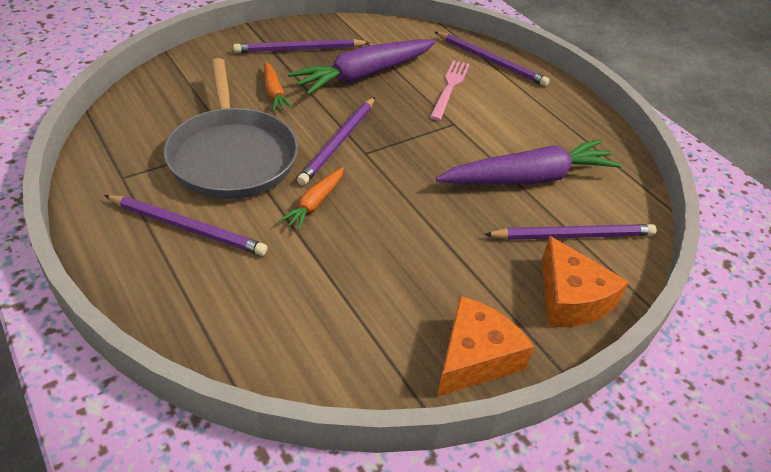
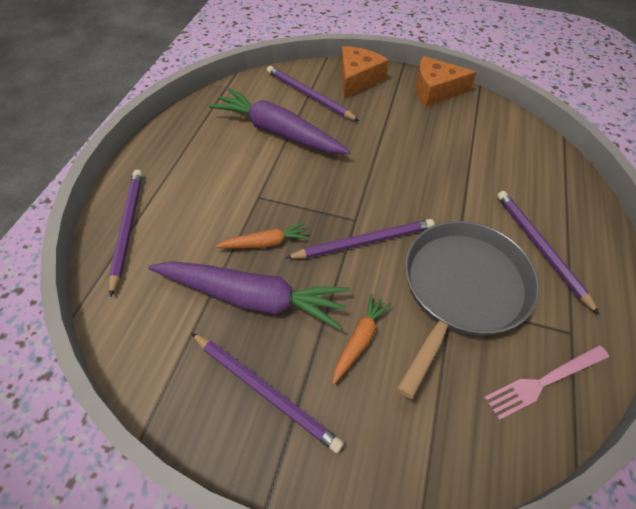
camera: 130 degrees left, 10 degrees up
orange carrot [279,167,344,230] -> orange carrot moved to [215,222,309,249]
pink fork [430,60,470,121] -> pink fork moved to [484,345,609,420]

